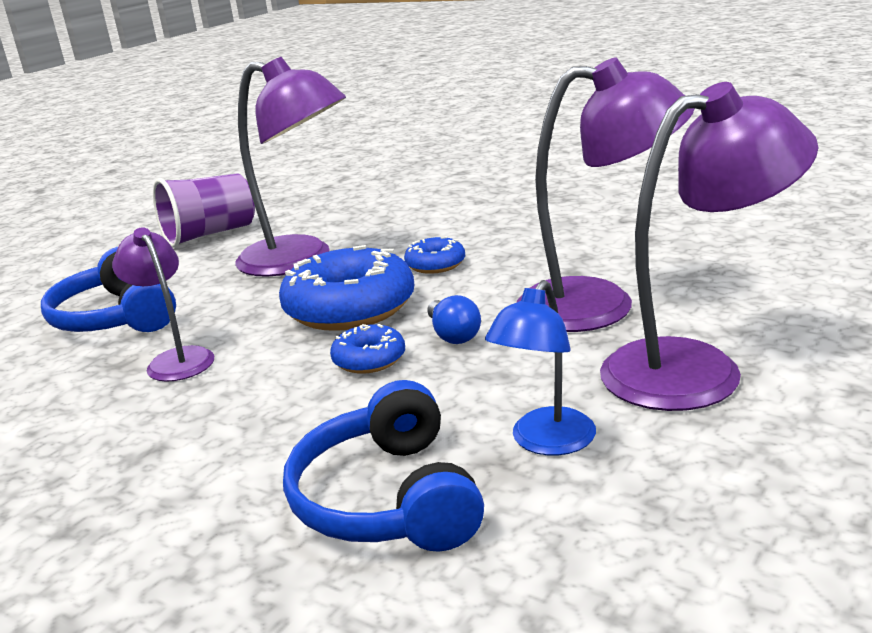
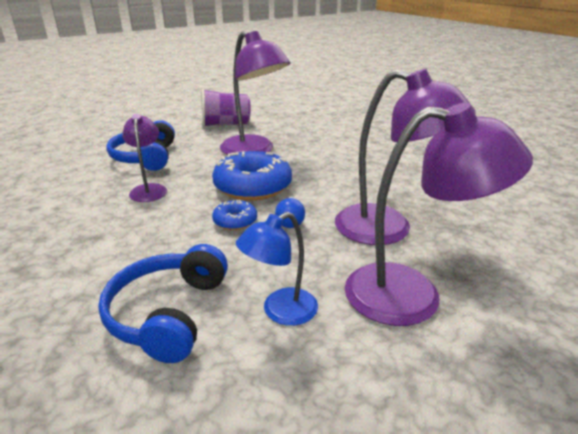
camera: 20 degrees right, 5 degrees up
blue donut [404,236,465,274] -> none

